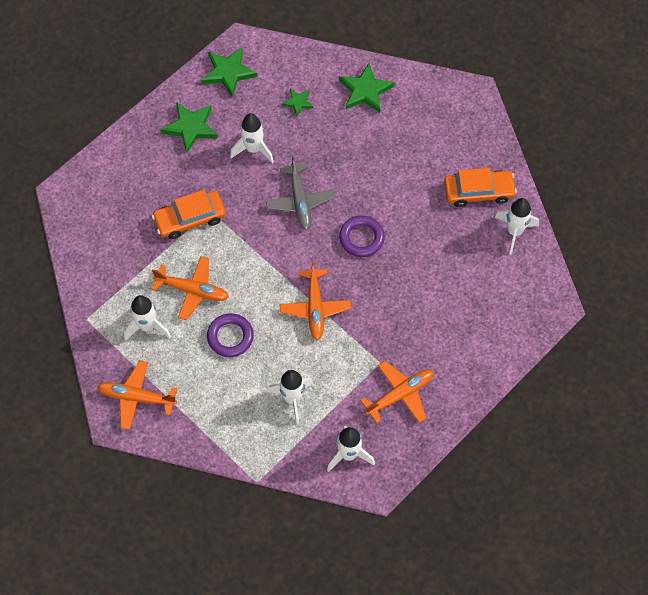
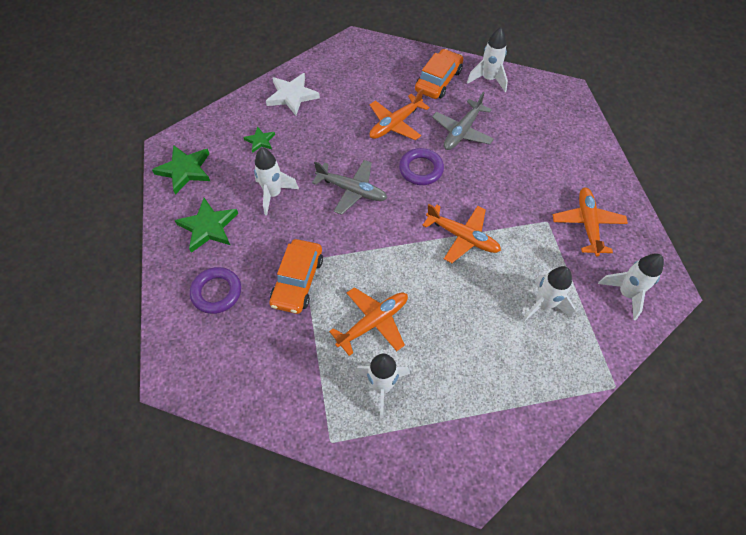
camera: 55 degrees left, 5 degrees down
orange plane [97,360,177,430] -> orange plane moved to [369,88,429,140]
purple ring [207,313,254,357] -> purple ring moved to [190,267,241,314]
green star [339,63,395,113] -> white star [266,73,320,115]
none -> grey plane [432,92,494,150]

